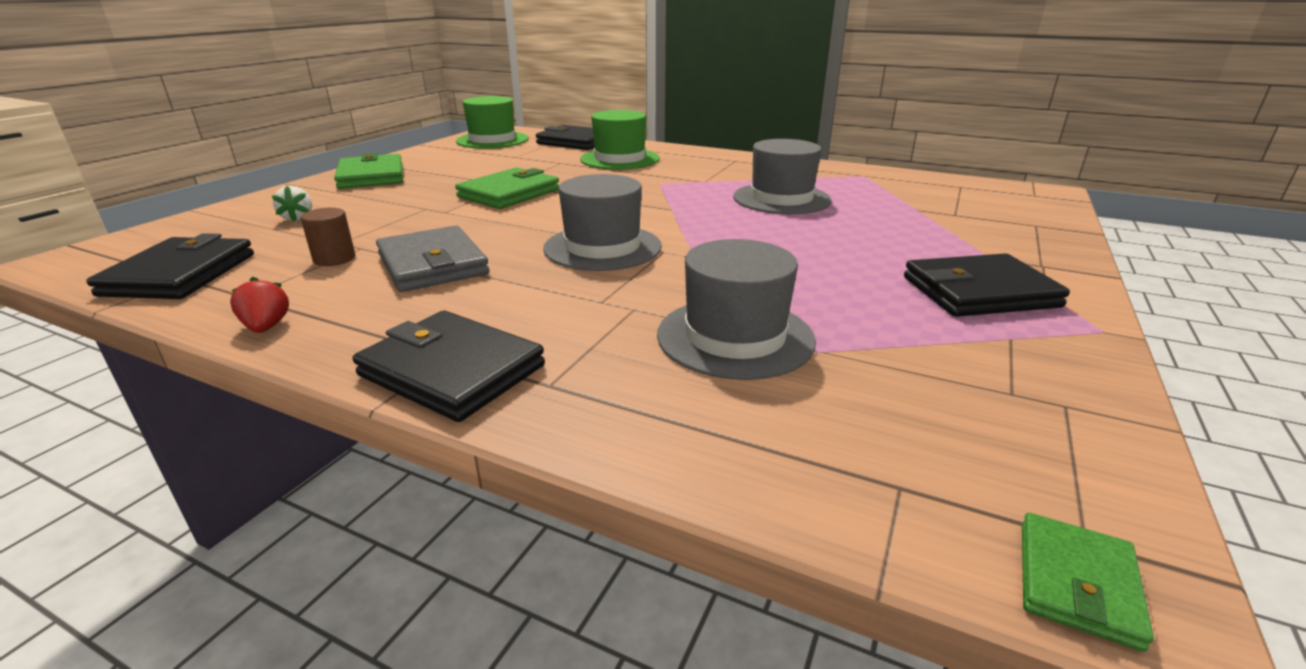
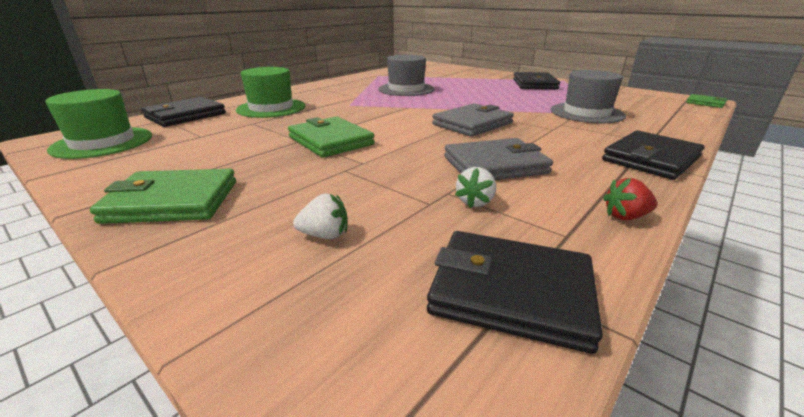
camera: 75 degrees left, 0 degrees up
brown cylinder [301,208,355,266] -> white strawberry [455,167,496,208]
grey hat [543,174,662,271] -> grey wallet [432,103,514,137]

